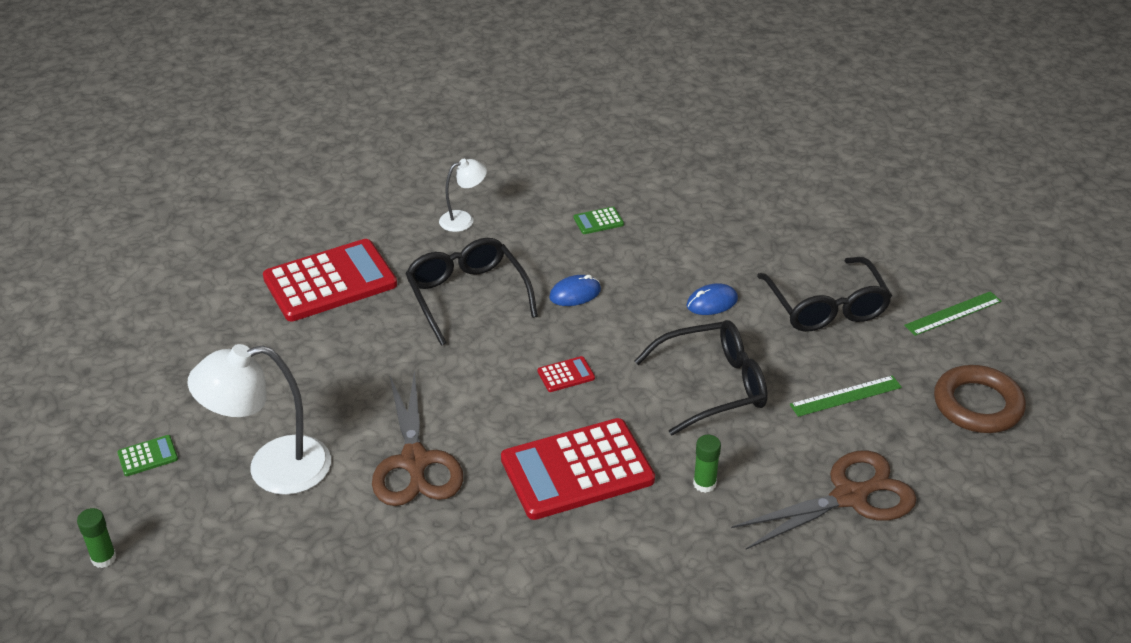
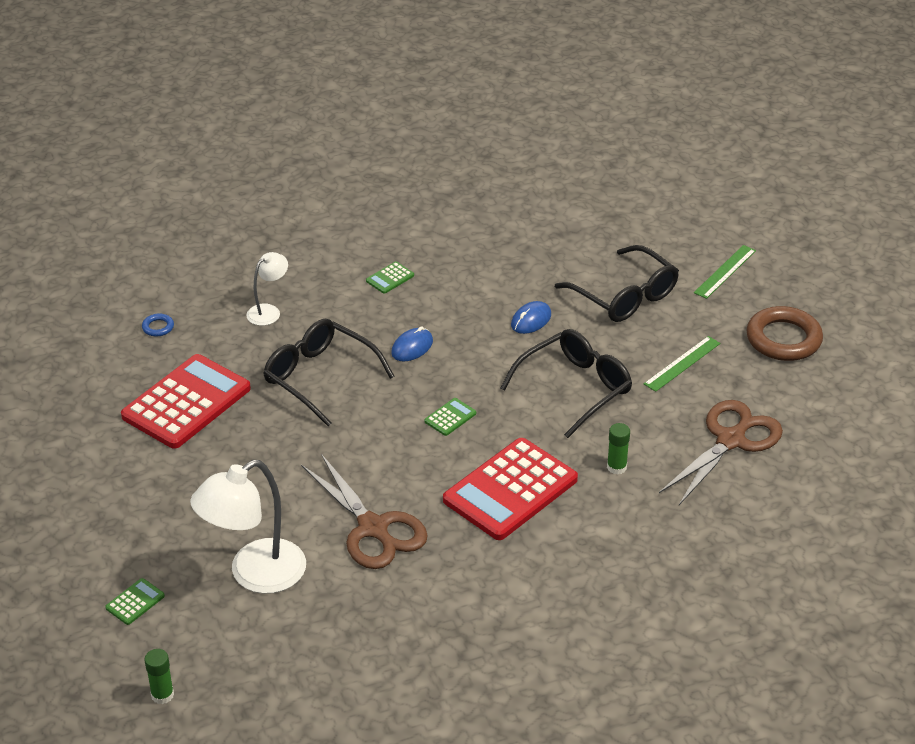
camera: 25 degrees left, 0 degrees up
red calculator [537,356,595,392] -> green calculator [424,398,476,436]
none -> blue ring [142,314,174,336]

